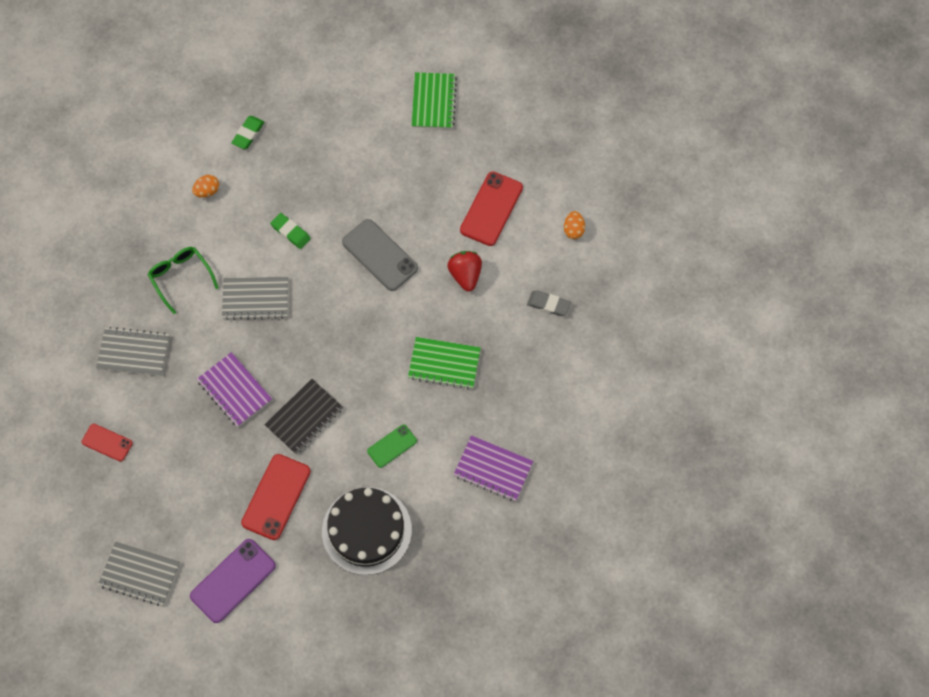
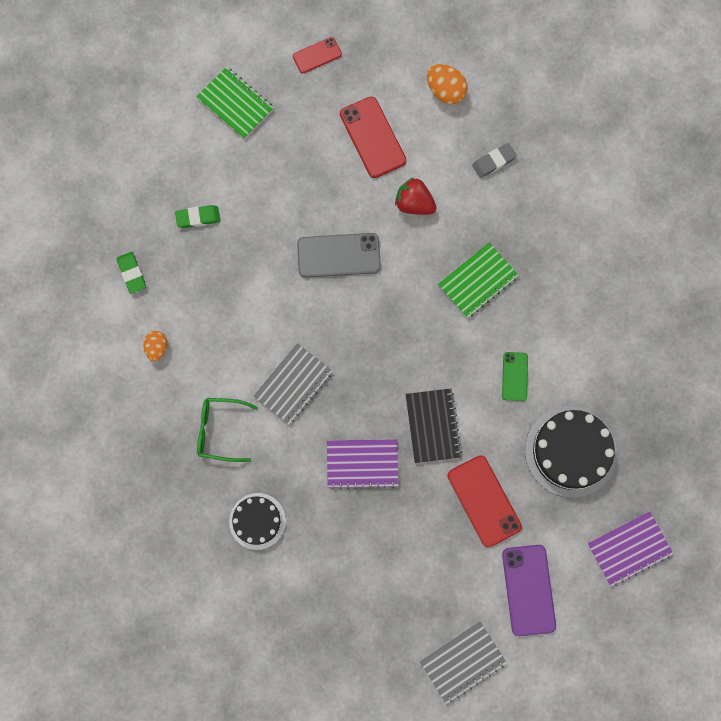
camera: 50 degrees left, 10 degrees up
red phone [82,424,133,461] -> red phone moved to [293,37,342,73]
grey notebook [96,327,170,376] -> black cake [229,493,286,550]
green eraser [270,213,311,249] -> green eraser moved to [175,205,220,228]
purple notebook [453,435,533,502] -> purple notebook moved to [588,511,673,587]
orange egg [564,211,585,239] -> orange egg [427,64,468,104], size x1.52

